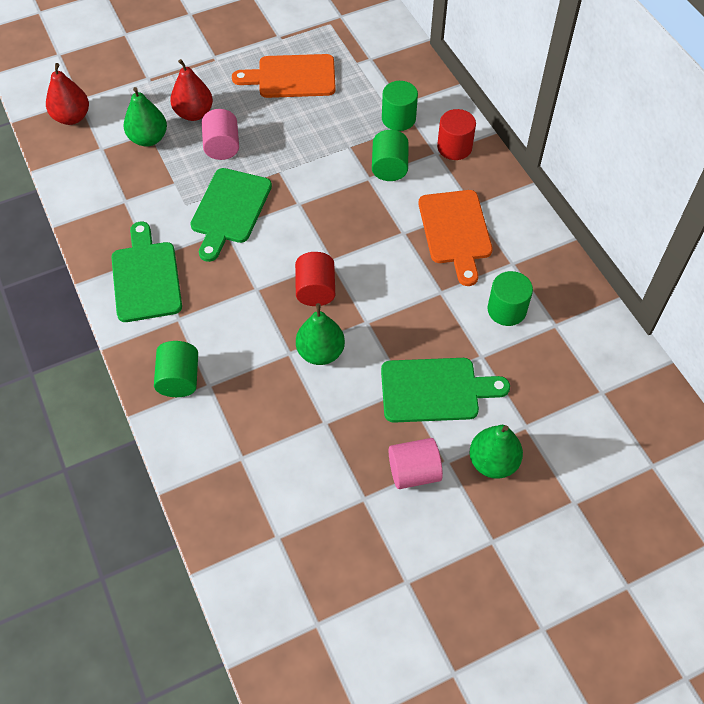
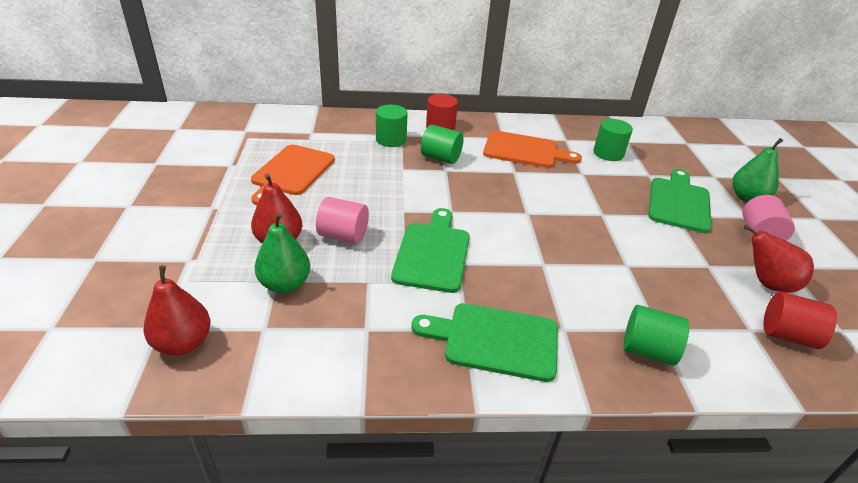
camera: 70 degrees left, 20 degrees down
green cutting board [190,168,272,262] -> green cutting board turned 120 degrees counterclockwise [391,208,470,293]
red cylinder [295,252,335,306] -> red cylinder moved to [764,292,837,349]
green pear [296,303,345,365] -> none
none -> red pear [743,225,814,293]

